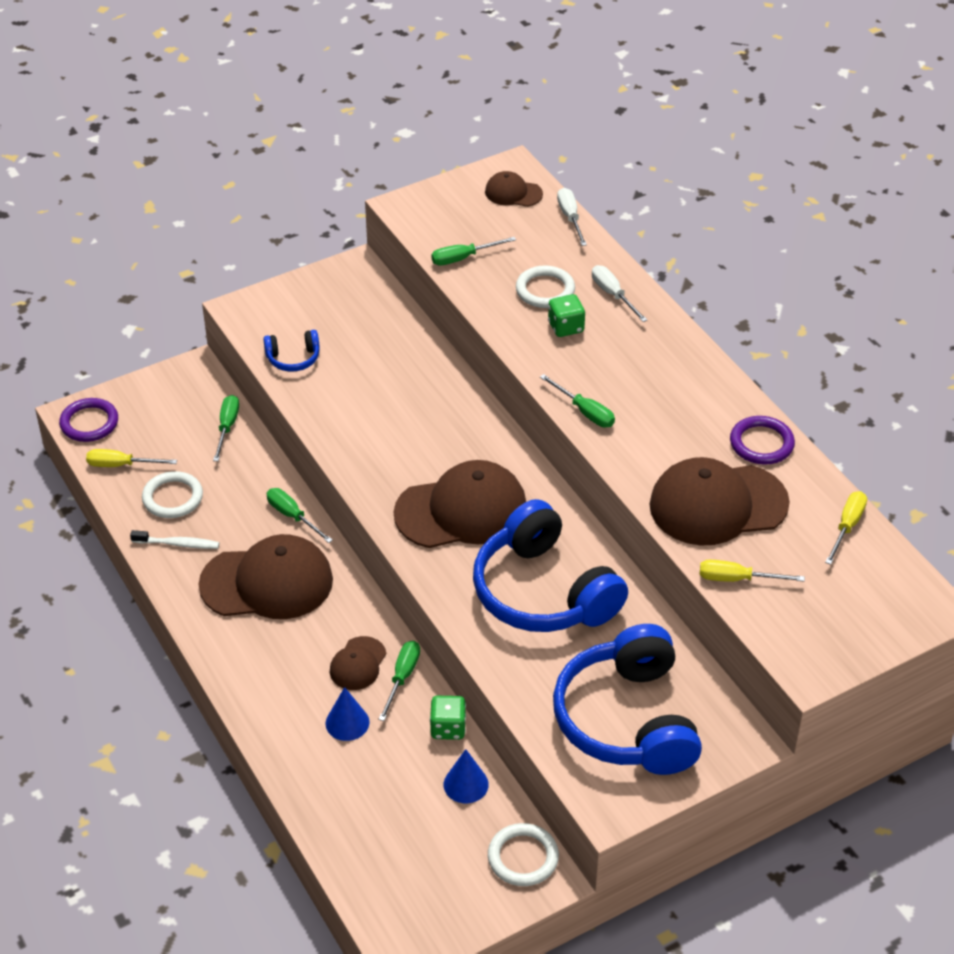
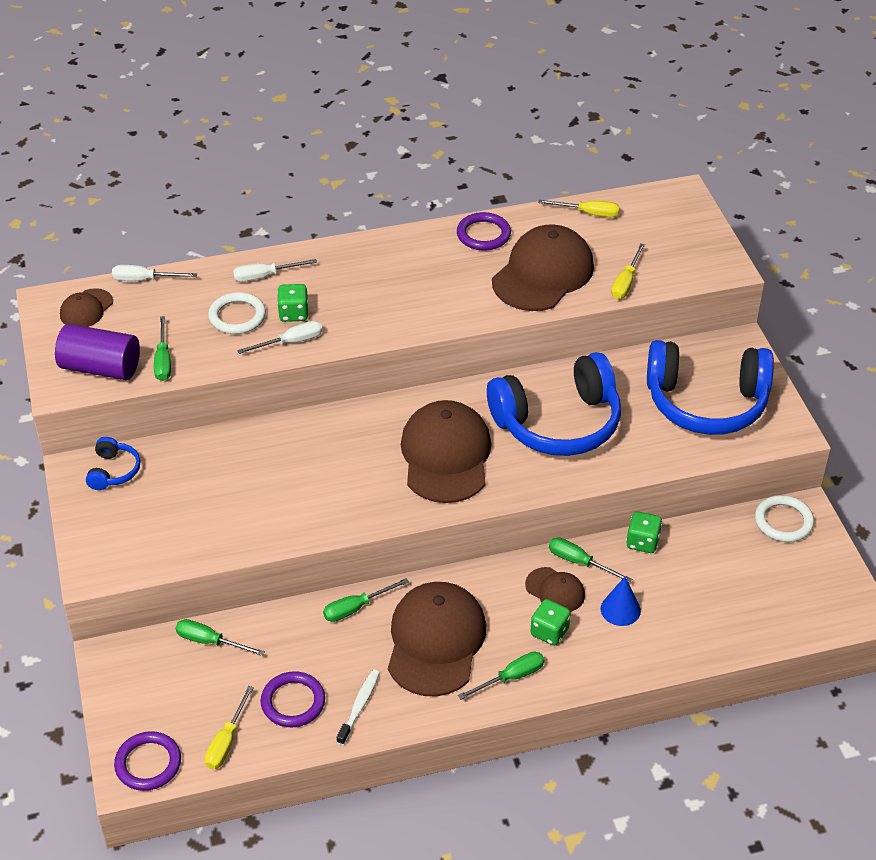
camera: 75 degrees left, 0 degrees up
white ring [142,471,203,518] -> purple ring [261,671,325,727]
blue headphones [263,330,320,372] -> blue headphones moved to [86,437,140,490]
blue cone [444,749,489,803] -> none
green screwdriver [540,374,615,428] -> green screwdriver moved to [458,652,544,700]
brown cap [649,457,790,545] -> brown cap turned 150 degrees counterclockwise [492,224,594,311]
yellow screwdriver [825,491,867,565] -> yellow screwdriver turned 150 degrees clockwise [538,200,620,217]
none -> purple cylinder [55,324,140,380]
none -> white screwdriver [237,321,323,354]
none -> green dice [530,599,571,646]

